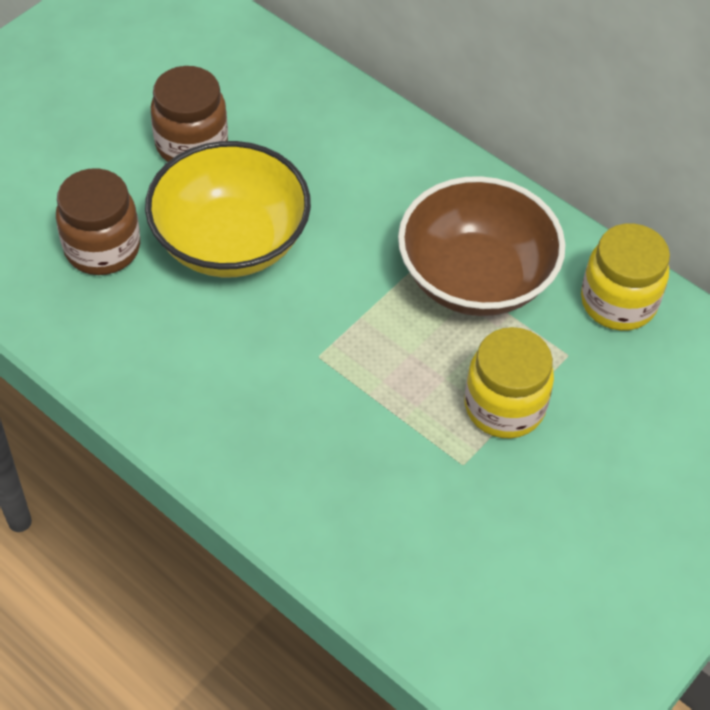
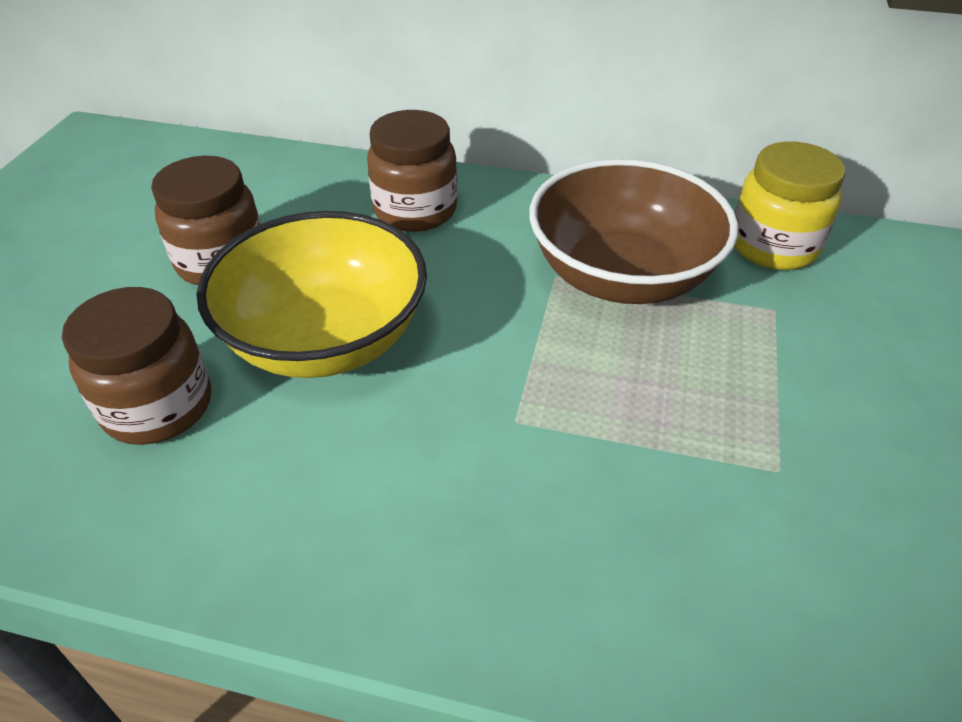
camera: 25 degrees left, 10 degrees down
yellow jar [464,327,554,438] -> none
none -> brown jar [367,110,458,232]

